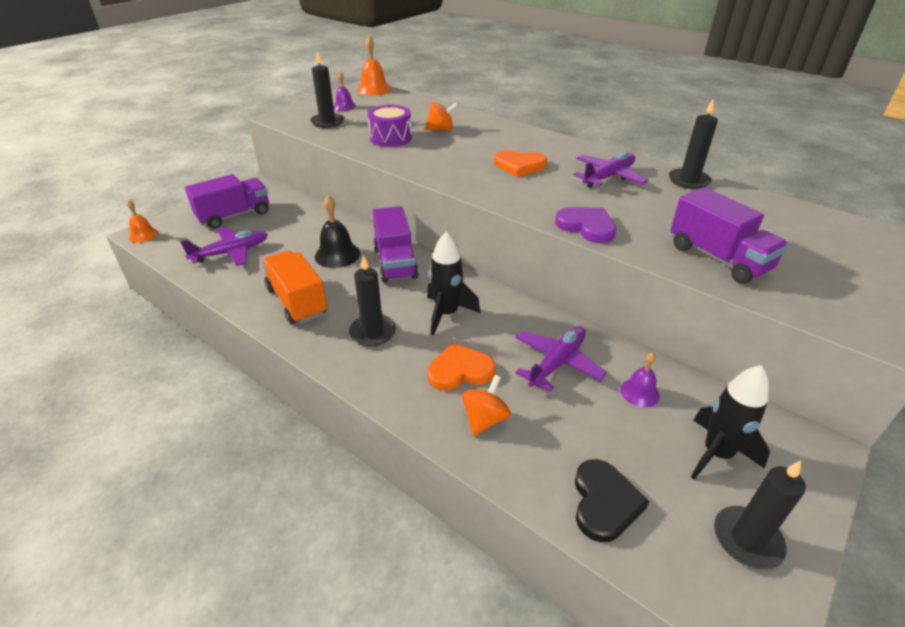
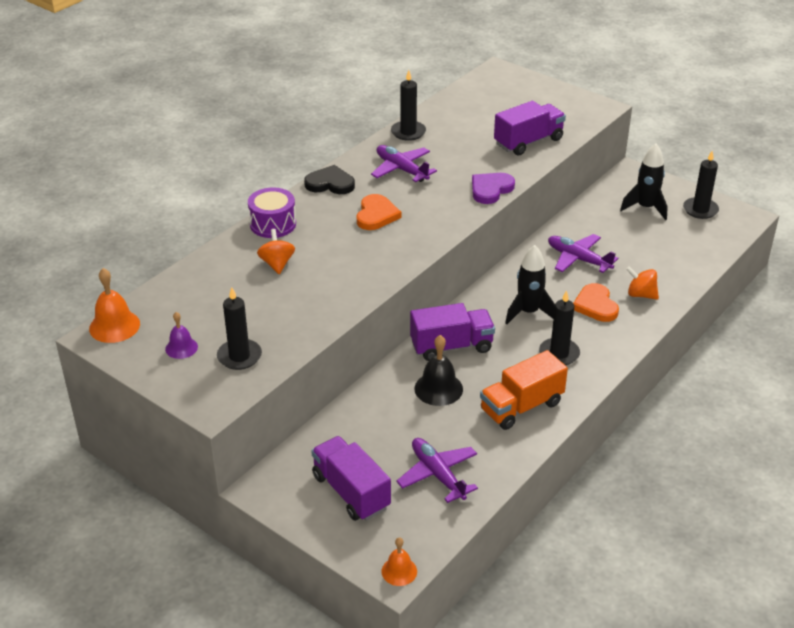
camera: 90 degrees left, 0 degrees up
purple drum [368,105,412,147] -> purple drum moved to [248,188,296,238]
black heart [575,459,649,542] -> black heart moved to [304,165,355,194]
purple bell [620,352,660,407] -> none

